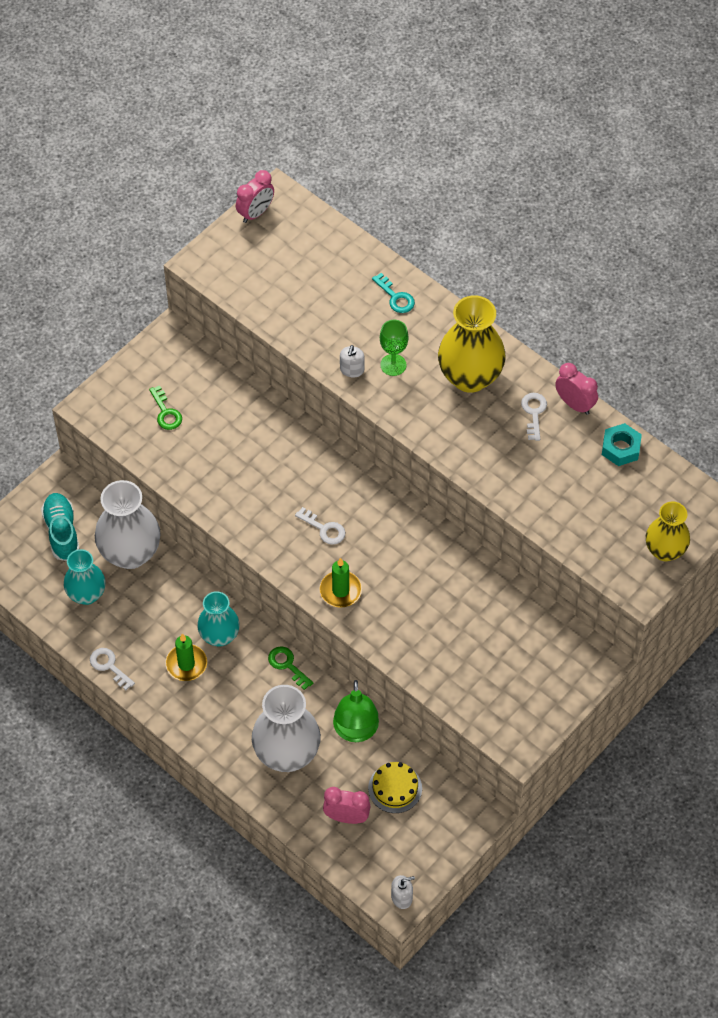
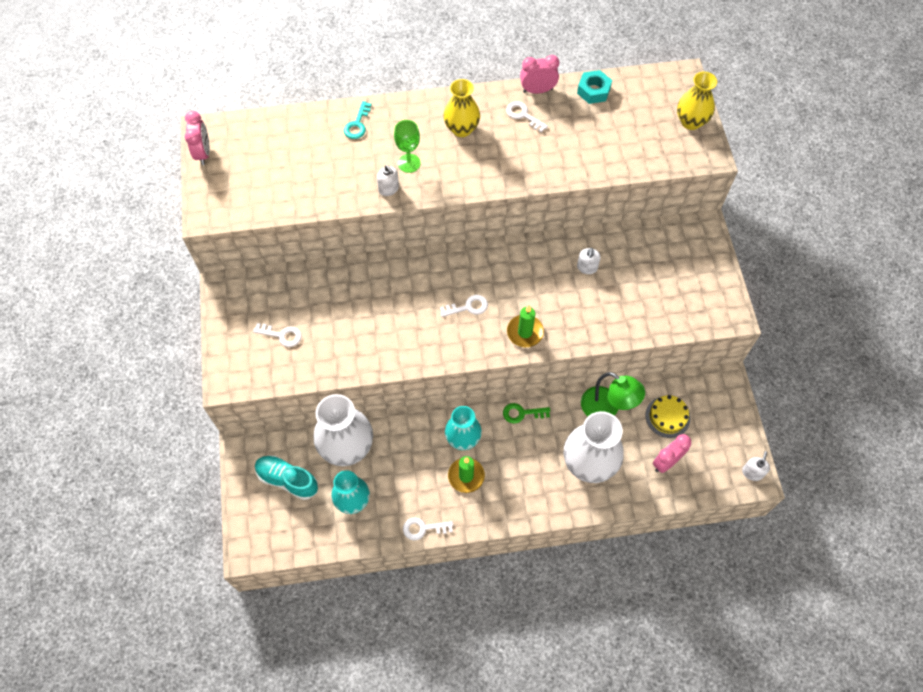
camera: 50 degrees left, 5 degrees up
green key [149,385,182,430] -> white key [253,323,302,347]
turquoise key [372,273,415,313] -> turquoise key turned 105 degrees clockwise [344,101,372,139]
yellow vase [438,295,506,393] -> yellow vase [443,79,480,137], size x0.63
none -> white soap dispenser [577,248,601,274]

